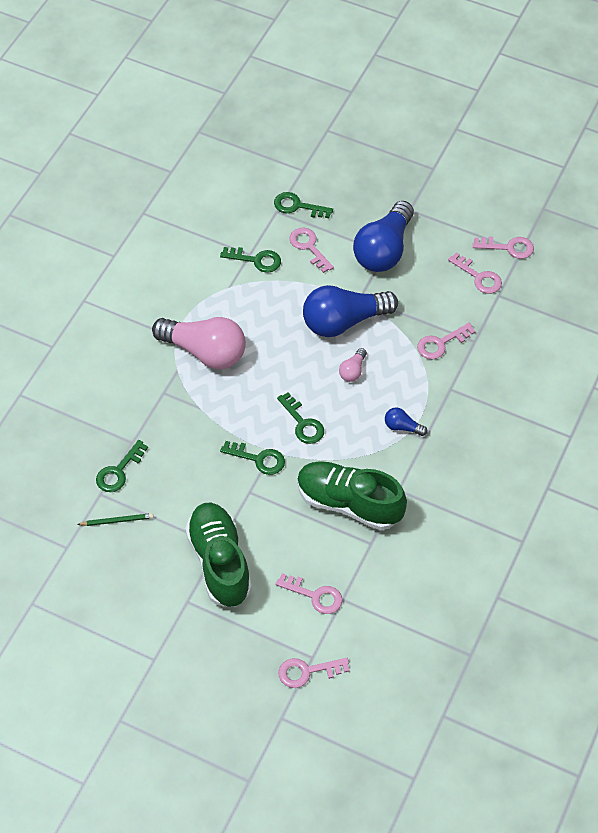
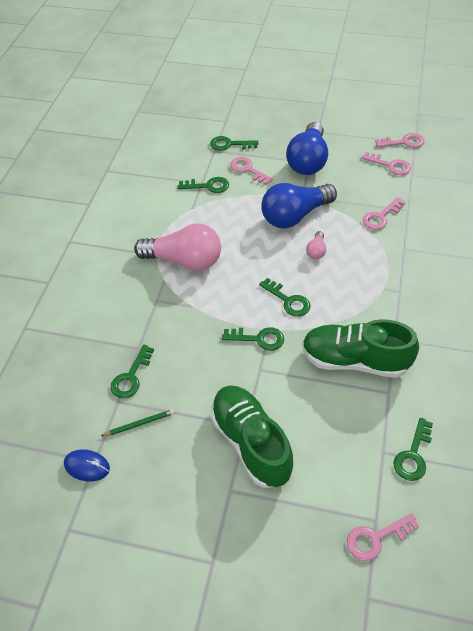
camera: 10 degrees left, 5 degrees down
pink key [275,573,343,614] -> none
blue light bulb [385,407,428,436] -> none
none -> blue mouse [64,449,110,481]
none -> green key [393,418,433,481]

